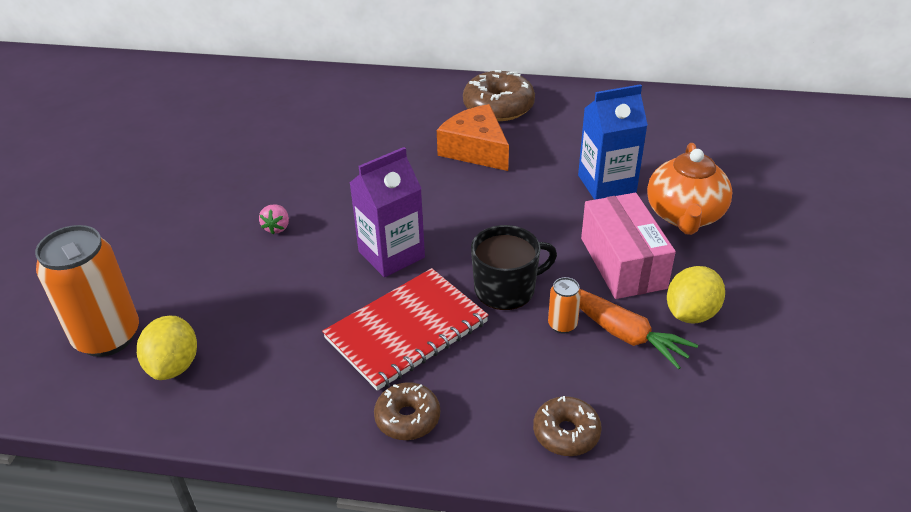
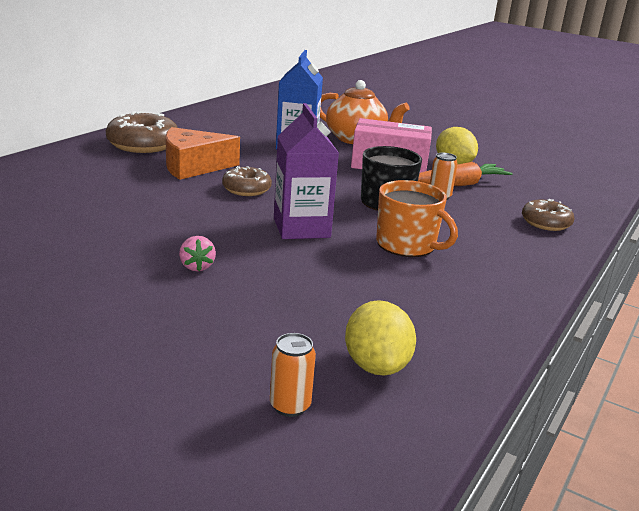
camera: 70 degrees left, 15 degrees down
orange can [35,225,139,357] -> orange can [270,333,316,417], size x0.44
yellow lemon [137,316,197,380] -> yellow lemon turned 60 degrees clockwise [345,300,416,375]
pink strawberry [259,204,289,234] -> pink strawberry turned 45 degrees clockwise [179,236,216,271]
red notebook [322,268,489,391] -> orange mug [376,180,458,257]
brown donut [374,382,440,440] -> brown donut moved to [222,166,272,196]

